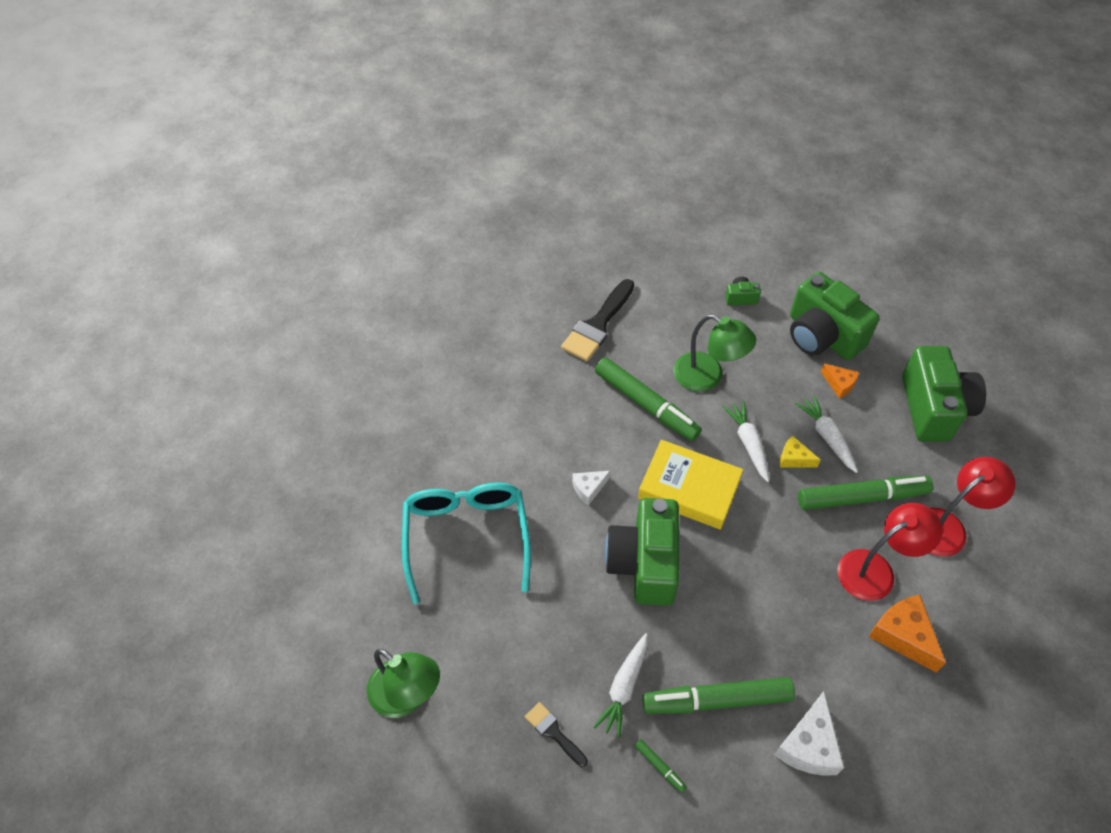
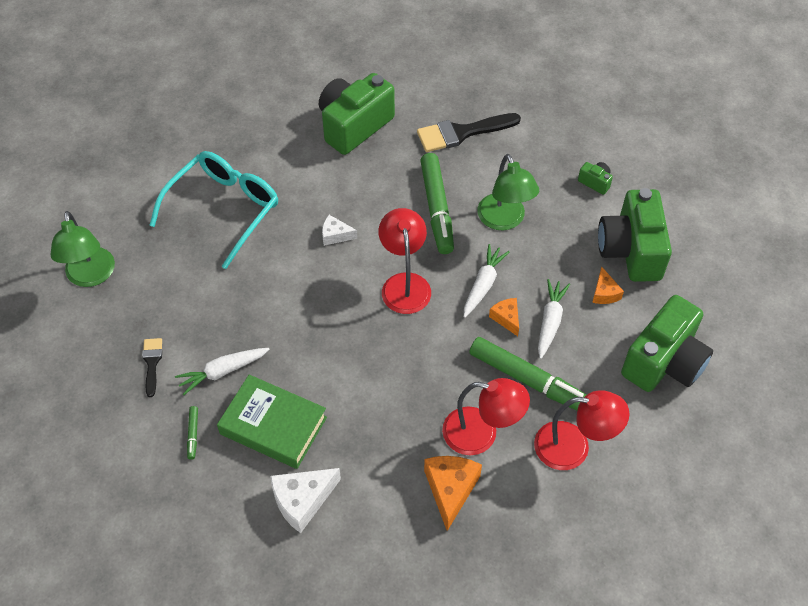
camera: 40 degrees right, 0 degrees up
green camera [605,498,679,606] -> green camera moved to [319,73,395,155]
yellow book [638,440,743,530] -> red lamp [378,208,431,314]
green marker [642,677,795,714] -> green book [217,375,327,469]
yellow cheese [780,435,821,468] -> orange cheese [489,298,519,336]

